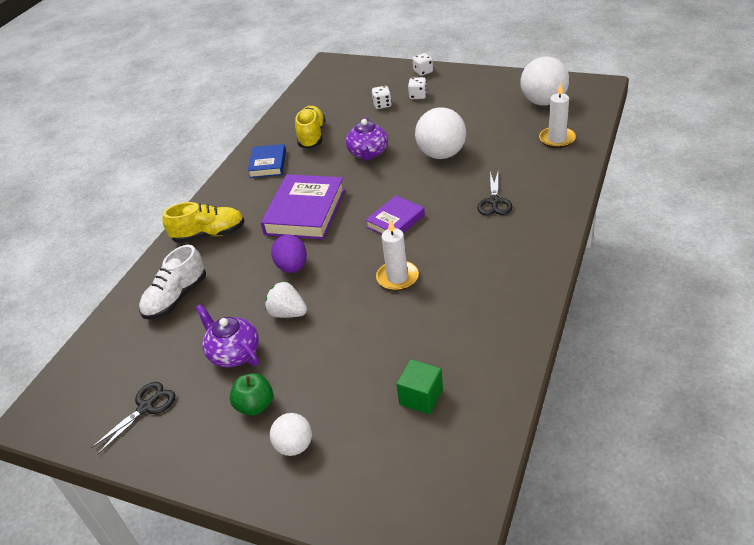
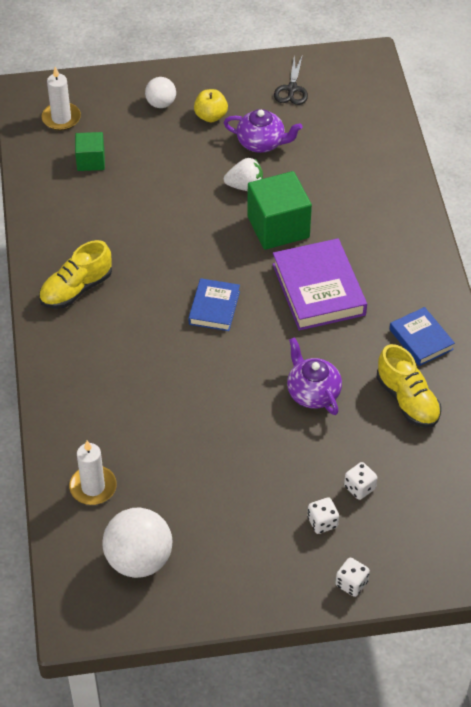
camera: 145 degrees right, 10 degrees up
white shoe [139,245,206,319] -> none
yellow shoe [163,202,245,243] -> yellow shoe moved to [39,240,112,309]
green apple [230,373,273,416] -> yellow apple [194,89,228,122]
purple egg [271,235,307,273] -> green cube [247,171,312,250]
purple book [365,195,425,235] -> blue book [189,278,240,331]
white candle [376,219,419,291] -> white candle moved to [42,67,81,131]
white ball [415,107,466,159] -> none
black scissors [477,172,513,215] -> none

